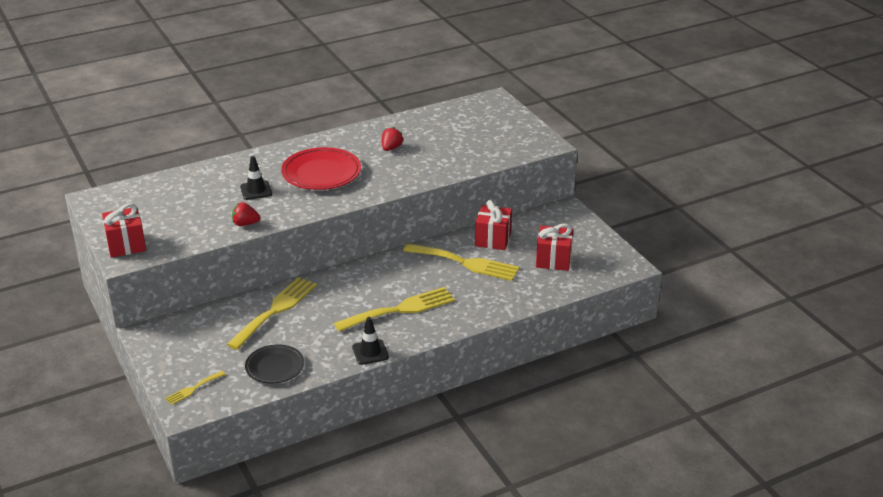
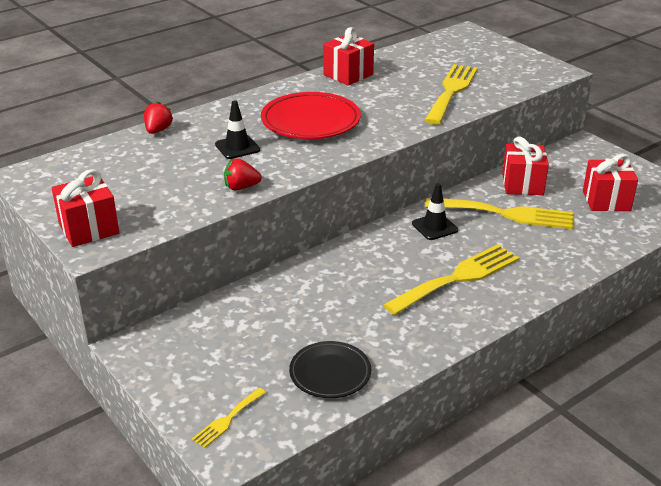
camera: 10 degrees left, 0 degrees up
yellow fork [226,277,317,350] -> yellow fork moved to [424,64,478,125]
black traffic cone [352,317,389,365] -> black traffic cone moved to [412,183,458,240]
red strawberry [382,127,404,151] -> red strawberry moved to [144,102,173,134]
none -> red gift [323,27,374,86]

